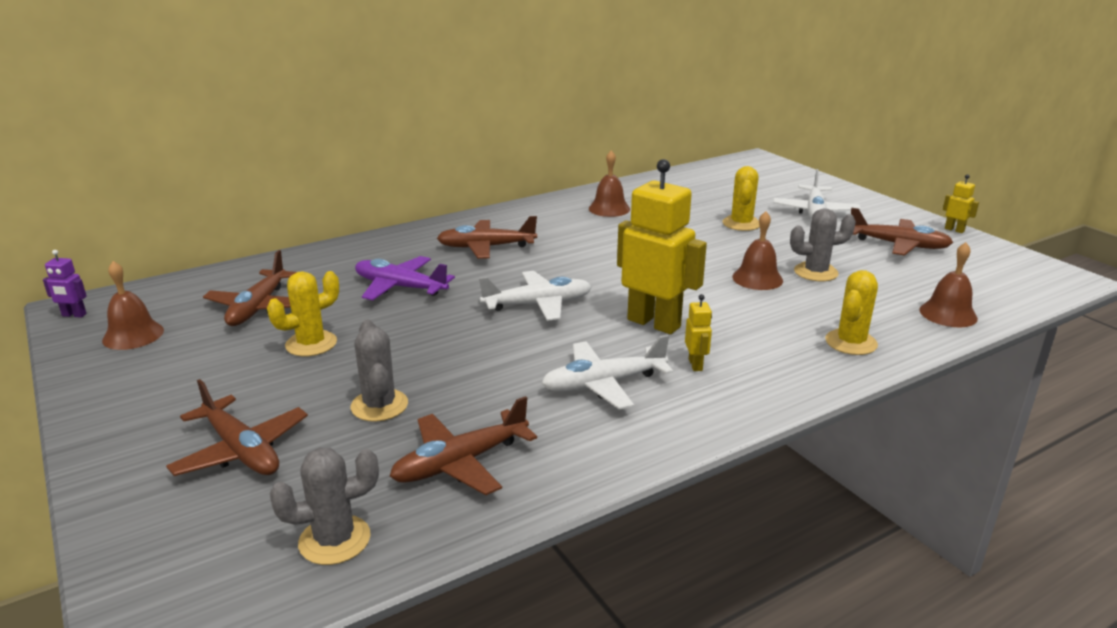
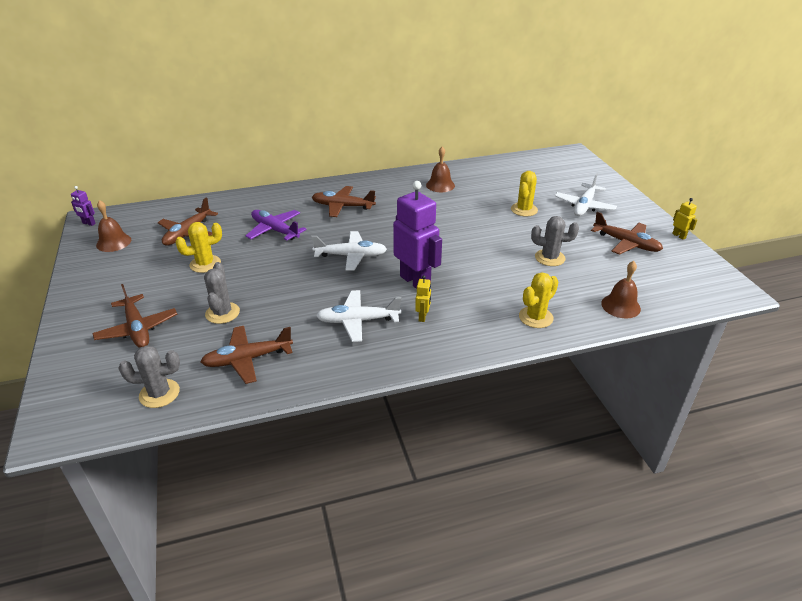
camera: 15 degrees right, 10 degrees up
yellow robot [617,159,707,334] -> purple robot [393,181,442,289]
brown bell [732,211,783,290] -> none

